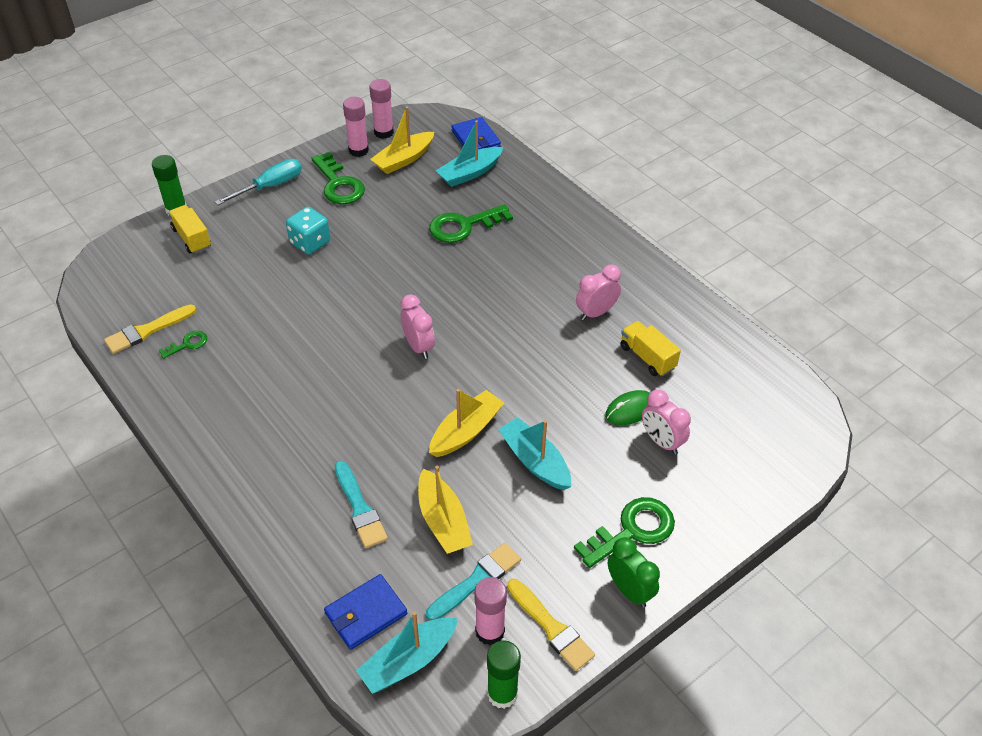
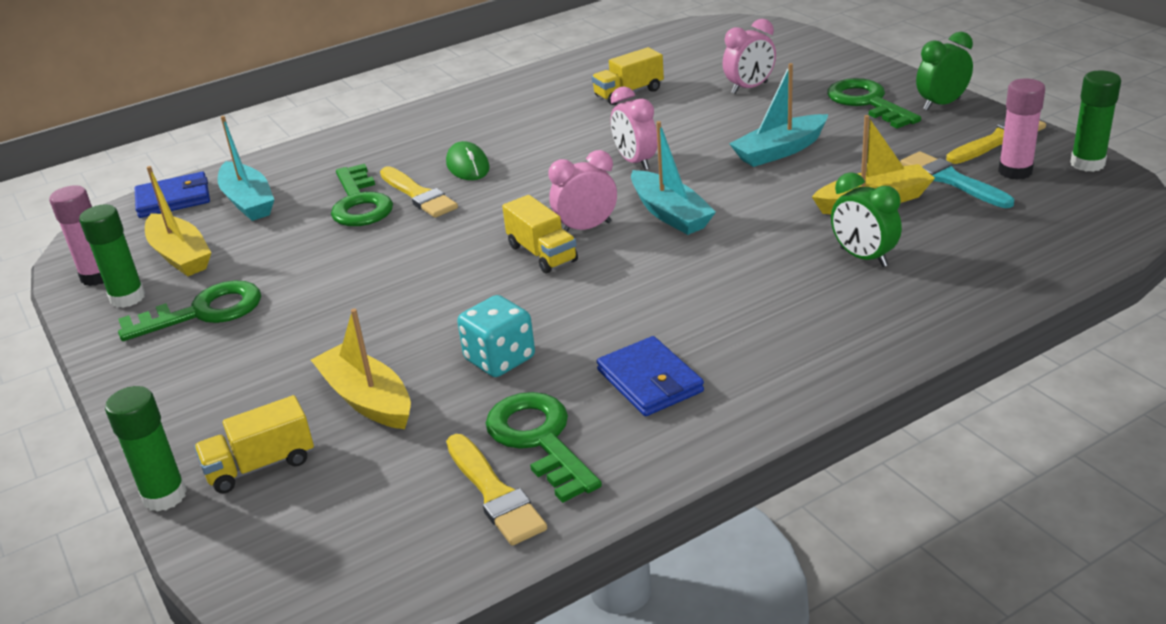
camera: 80 degrees left, 15 degrees down
green key [159,331,207,359] -> green key [485,392,602,503], size x1.95
turquoise screwdriver [215,159,302,205] -> none
turquoise dice [286,207,330,254] -> turquoise dice moved to [457,295,535,377]
blue wallet [324,574,407,650] -> blue wallet moved to [597,336,704,416]
turquoise brush [335,461,388,548] -> green clock [831,172,902,267]
pink glue stick [343,97,369,157] -> green glue stick [79,204,145,308]
turquoise boat [356,611,458,694] -> turquoise boat moved to [631,121,716,235]
yellow boat [429,389,504,457] -> yellow boat moved to [311,309,411,429]
pink clock [576,265,621,320] -> pink clock moved to [611,87,658,170]
green mouse [605,390,650,425] -> green mouse moved to [446,141,490,180]
none -> yellow brush [380,166,458,218]
none -> yellow truck [502,195,578,273]

